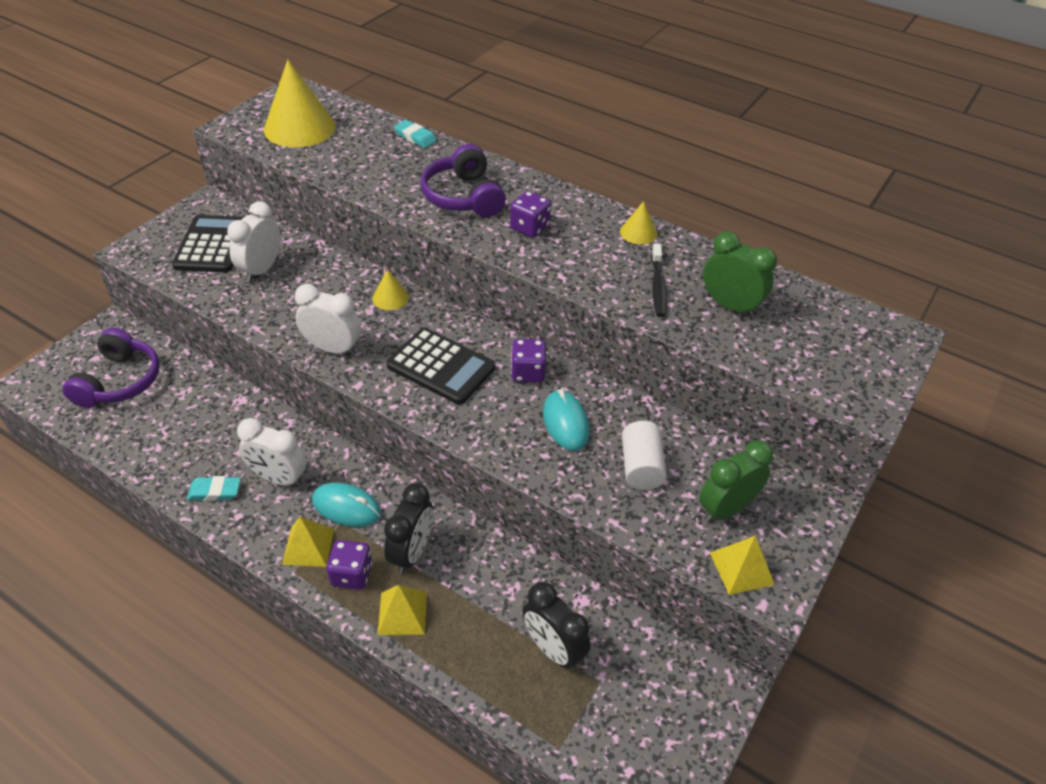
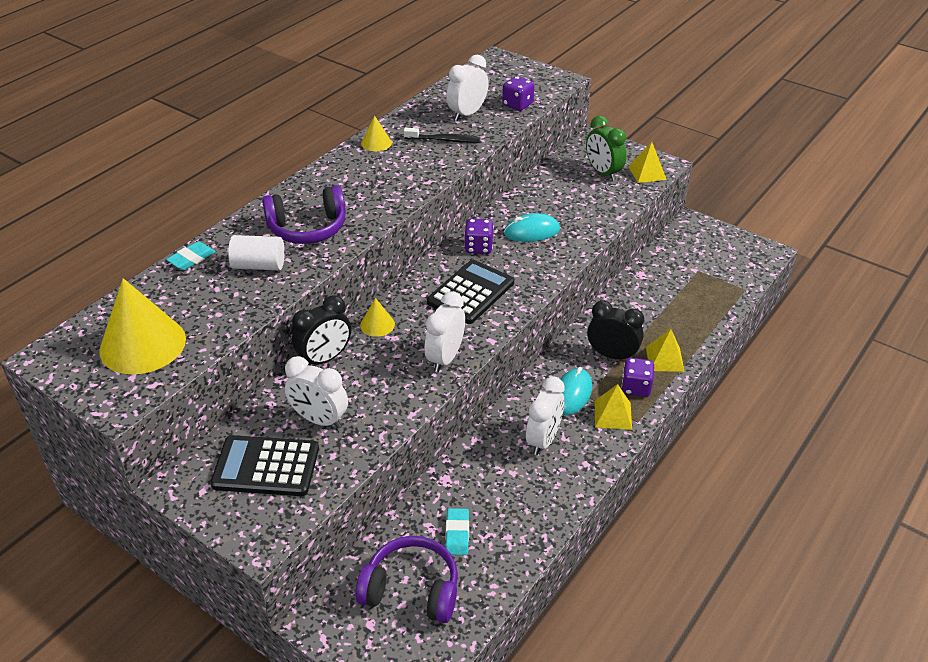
camera: 85 degrees left, 5 degrees down
turquoise eraser [187,476,241,501] -> turquoise eraser moved to [446,508,469,555]
purple dice [510,191,551,238] -> purple dice moved to [502,76,534,111]
black clock [522,582,591,670] -> black clock moved to [292,295,351,365]
white cylinder [622,421,667,490] -> white cylinder moved to [228,235,285,270]
green clock [703,231,777,317] -> white clock [446,55,489,121]

